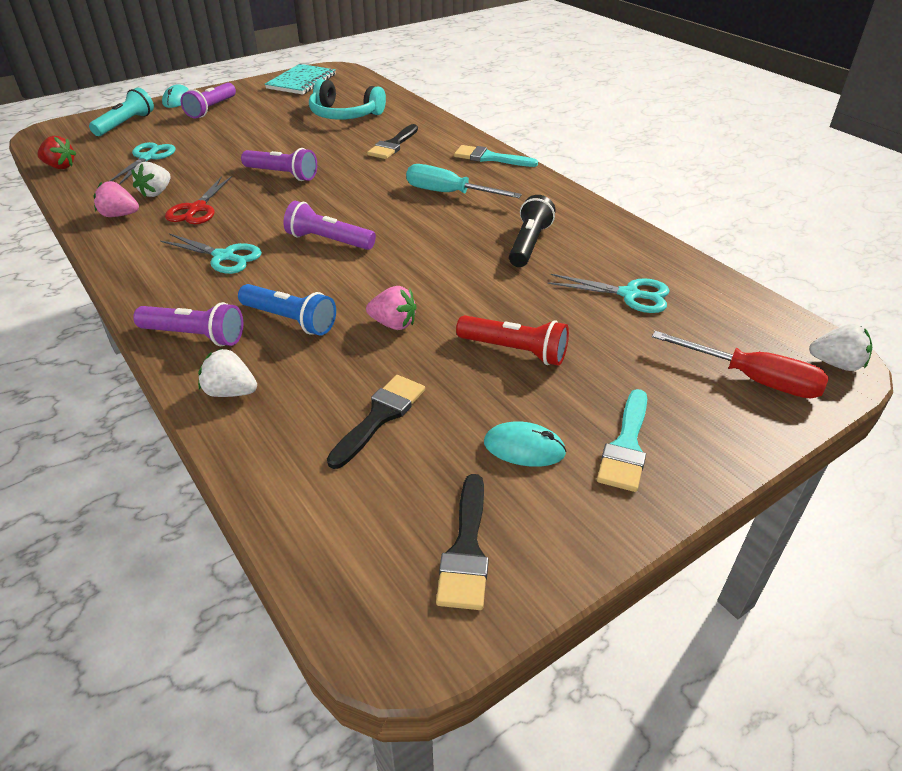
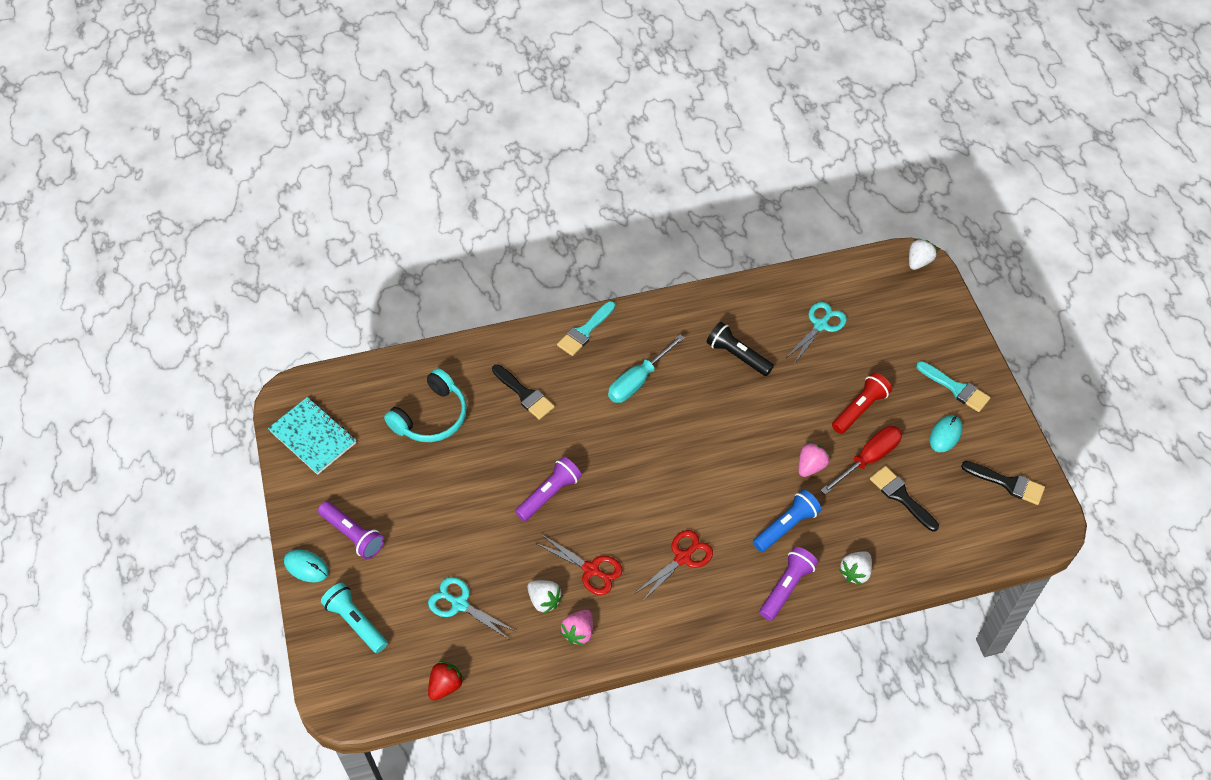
camera: 70 degrees left, 15 degrees up
turquoise scissors [160,234,262,274] -> red scissors [634,530,713,602]
purple flashlight [283,201,376,250] -> none
red screwdriver [652,331,829,398] -> red screwdriver moved to [820,426,902,495]

